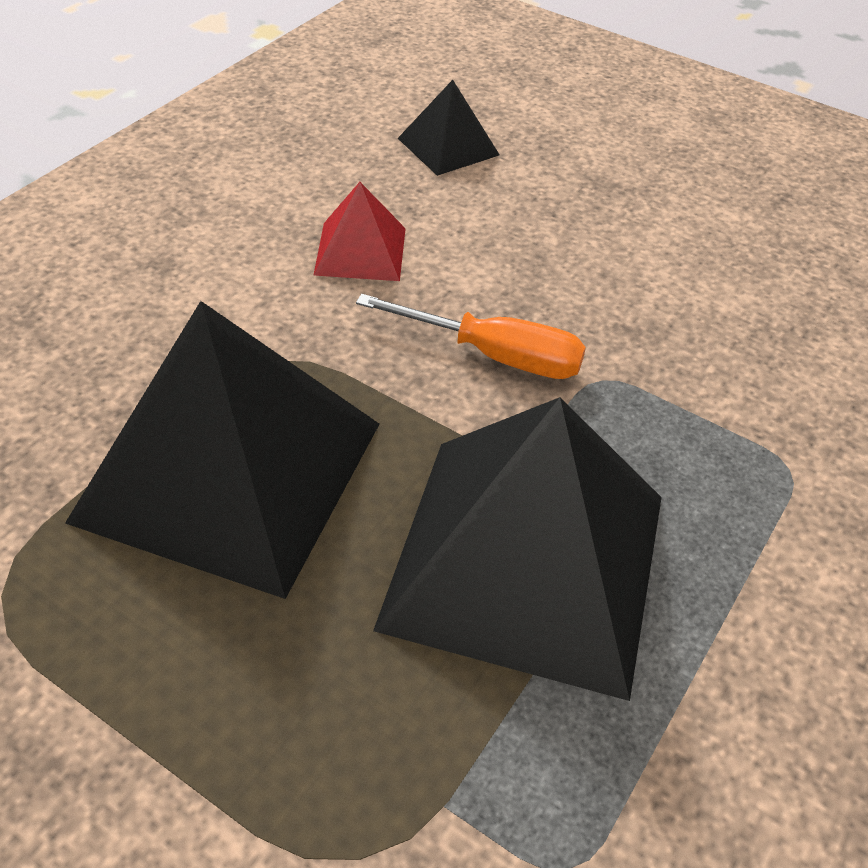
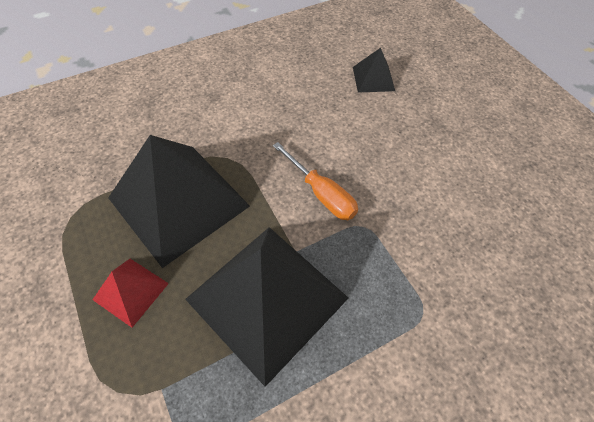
camera: 30 degrees right, 10 degrees up
red pyramid [313,182,406,281] -> red pyramid moved to [92,259,169,328]

